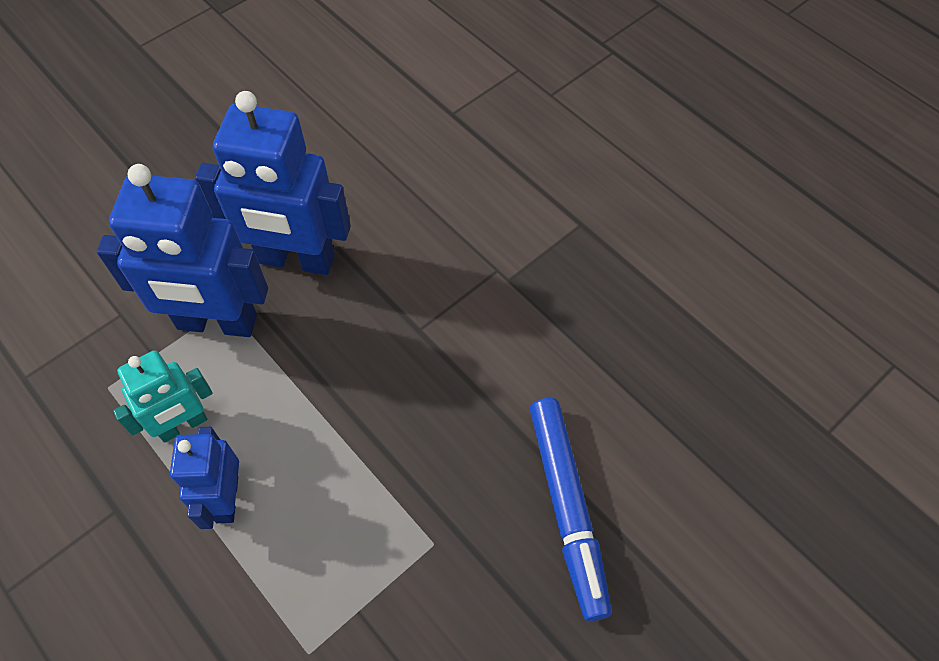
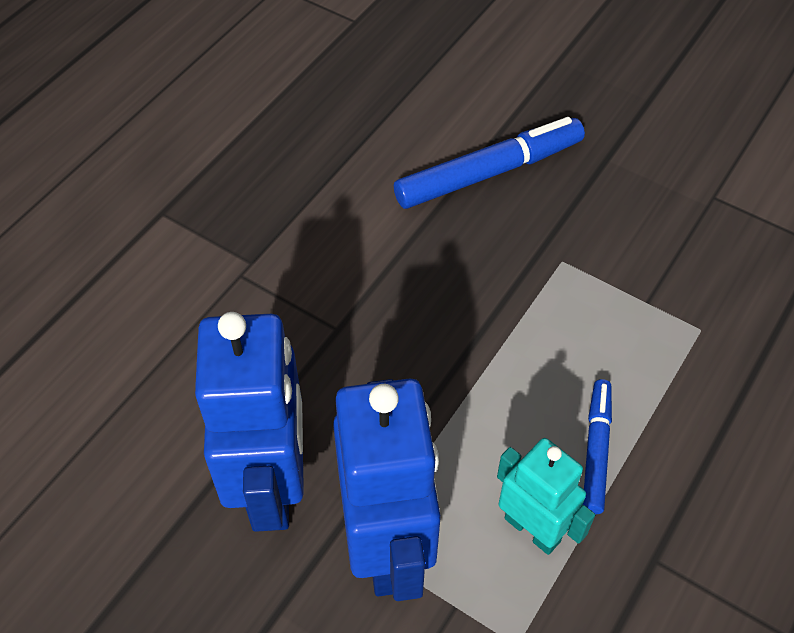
camera: 105 degrees left, 5 degrees down
blue robot [170,427,239,529] -> blue marker [583,379,612,514]

